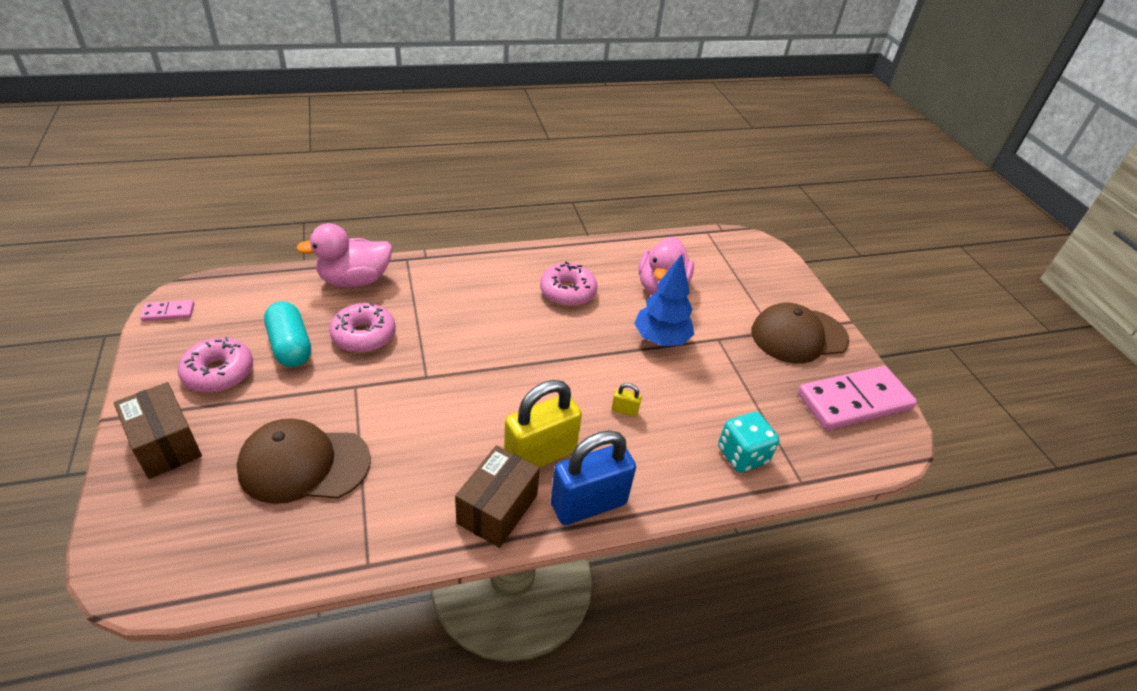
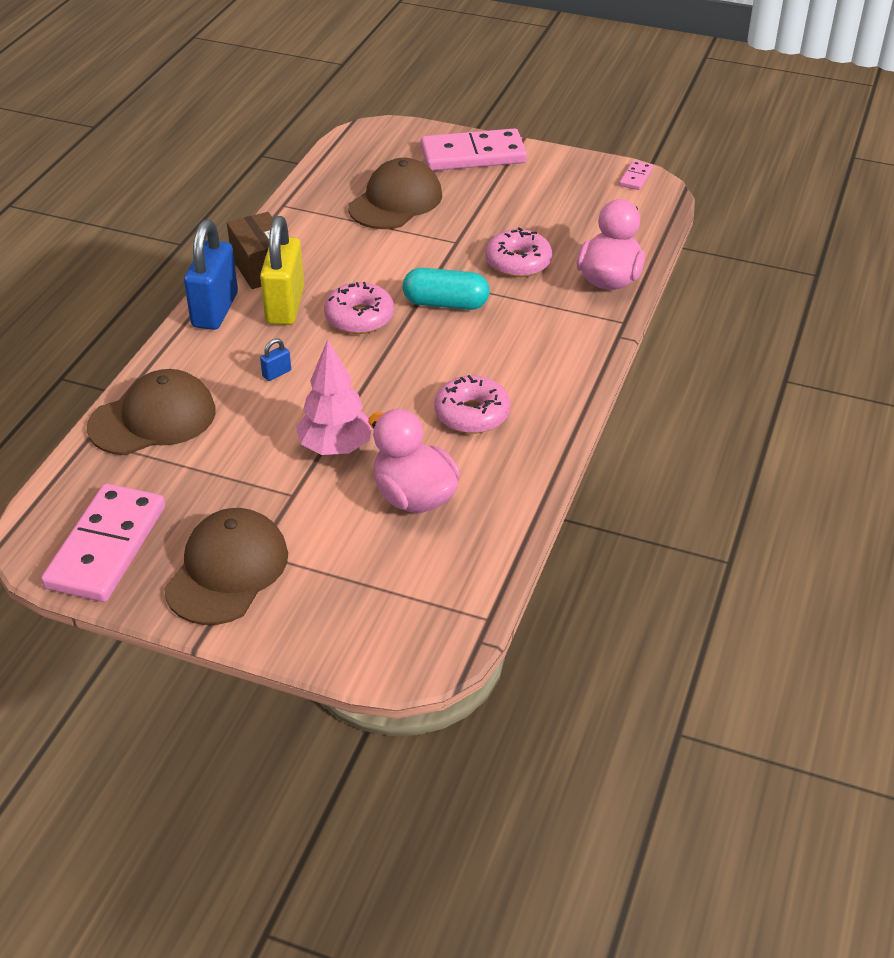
camera: 130 degrees right, 0 degrees up
brown box [114,382,202,479] -> pink domino [421,128,527,171]
pink donut [178,337,253,393] -> pink donut moved to [324,282,394,334]
turquoise capsule [264,301,311,367] -> turquoise capsule moved to [403,268,490,310]
yellow padlock [612,383,642,417] -> blue padlock [260,338,291,381]
blue tree [634,254,694,346] -> pink tree [296,339,372,455]
turquoise dice [718,412,780,473] -> brown cap [87,369,216,455]

